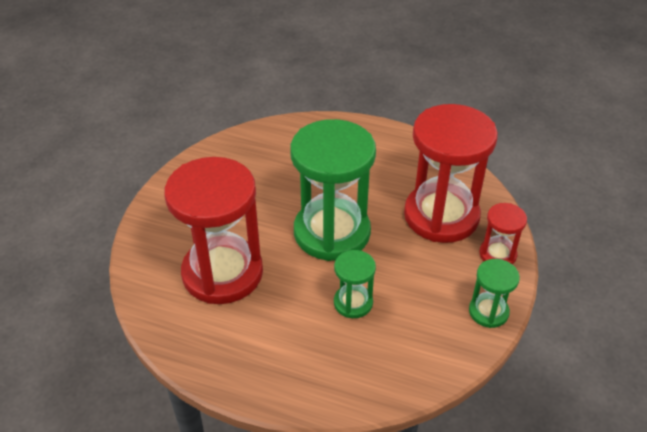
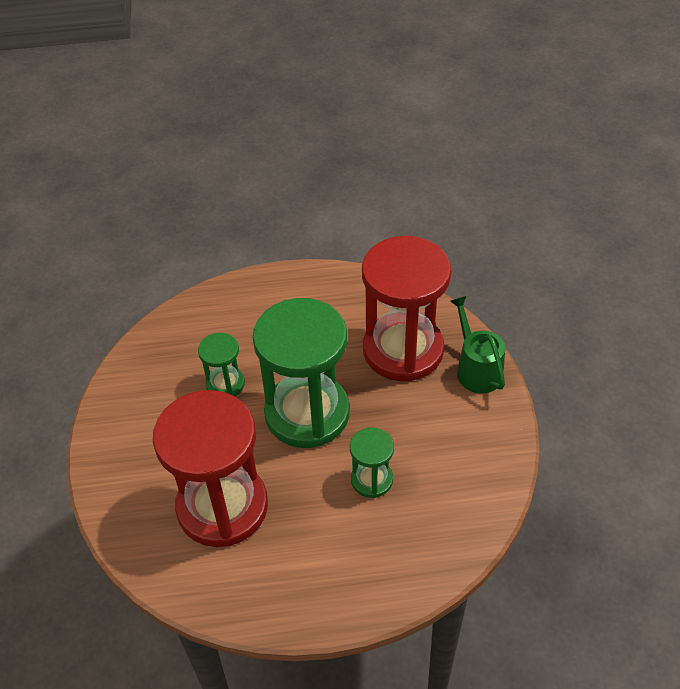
camera: 25 degrees left, 5 degrees up
green hourglass [469,259,520,328] -> green hourglass moved to [198,333,245,396]
red hourglass [479,203,527,265] -> green watering can [450,296,505,393]

